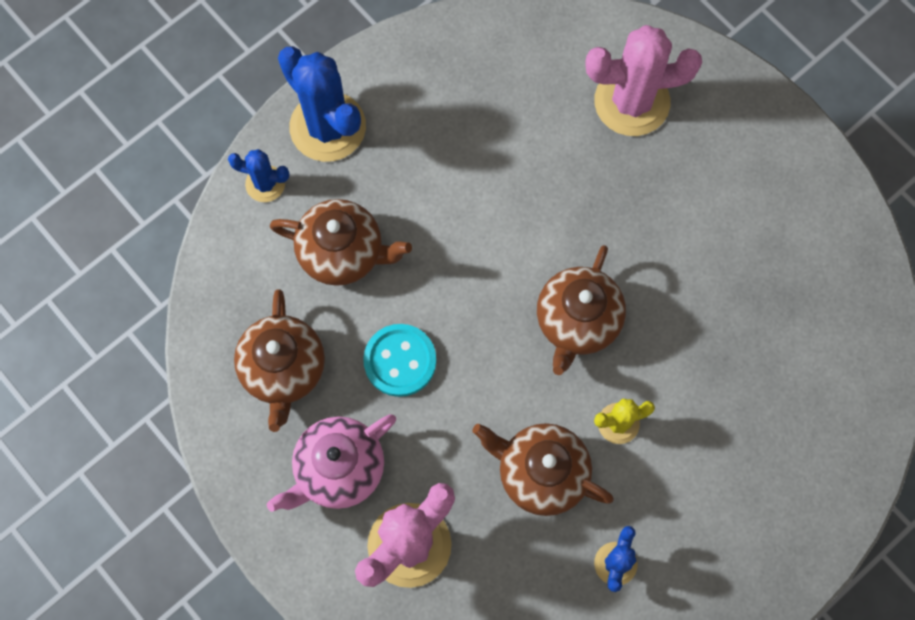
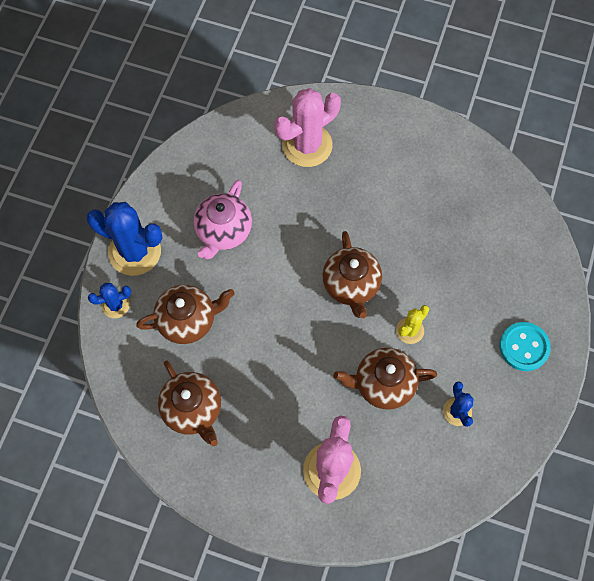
camera: 30 degrees left, 5 degrees down
pink teapot [267,414,396,512] -> pink teapot moved to [194,180,252,259]
turquoise button [363,324,436,397] -> turquoise button moved to [499,322,551,371]

